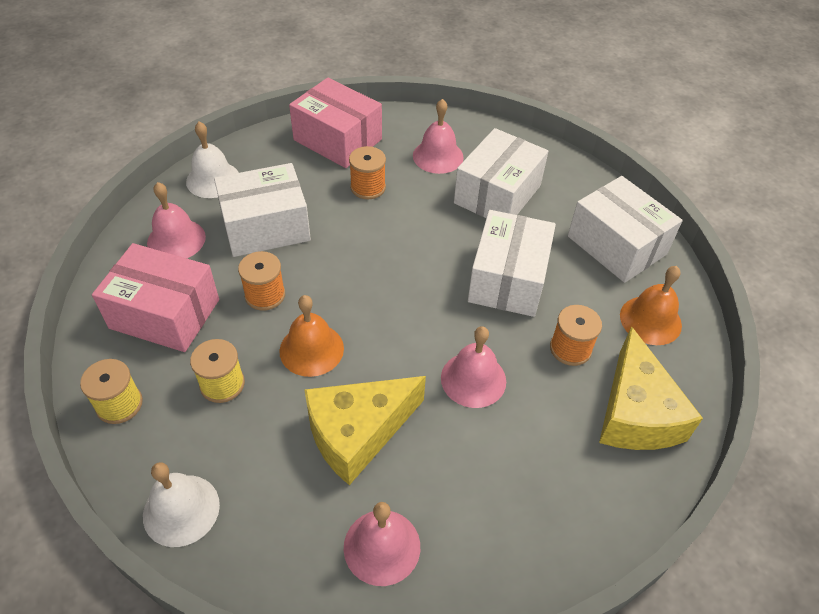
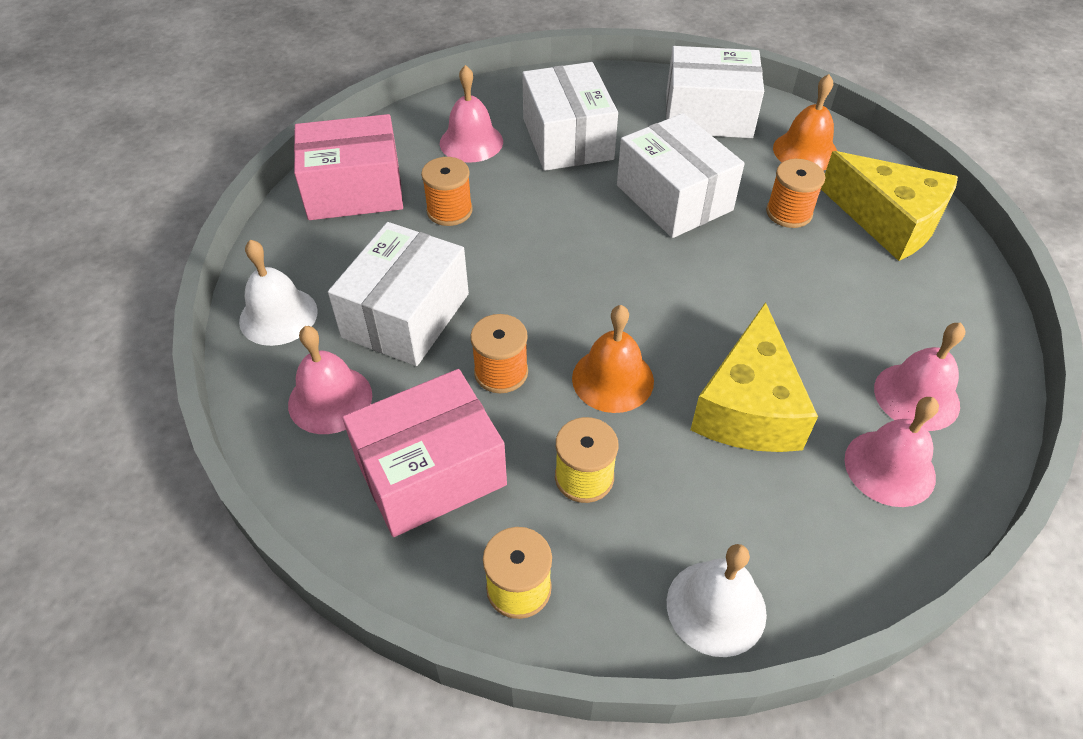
camera: 45 degrees left, 0 degrees up
pink bell [441,326,506,408] -> pink bell moved to [874,323,965,431]

